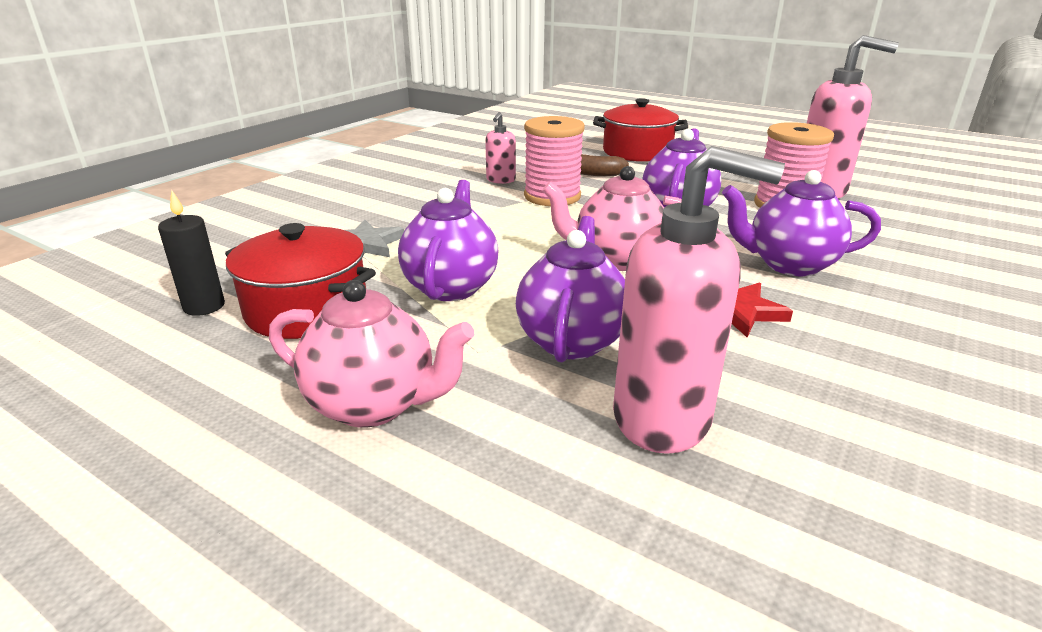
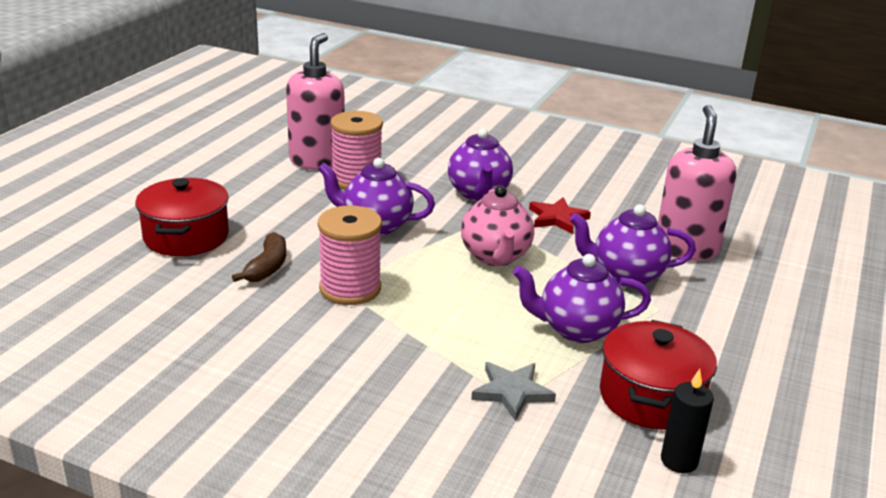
camera: 100 degrees left, 0 degrees up
pink teapot [269,280,474,428] -> none
pink soap dispenser [485,112,516,184] -> none

